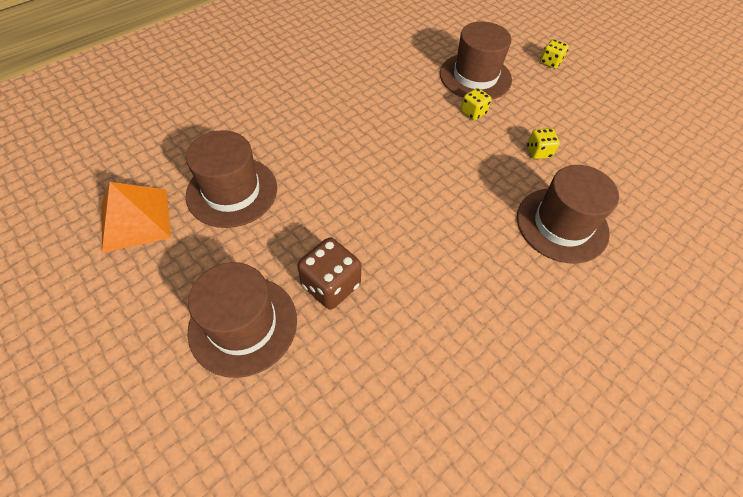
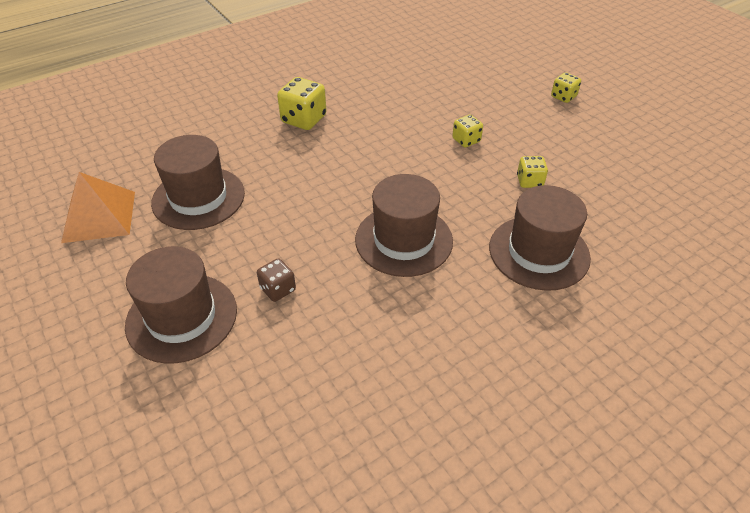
camera: 10 degrees right, 10 degrees down
brown dice [297,238,361,310] -> brown dice [257,258,296,302], size x0.60
brown hat [440,21,512,100] -> brown hat moved to [355,174,453,277]
none -> yellow dice [277,77,326,130]

